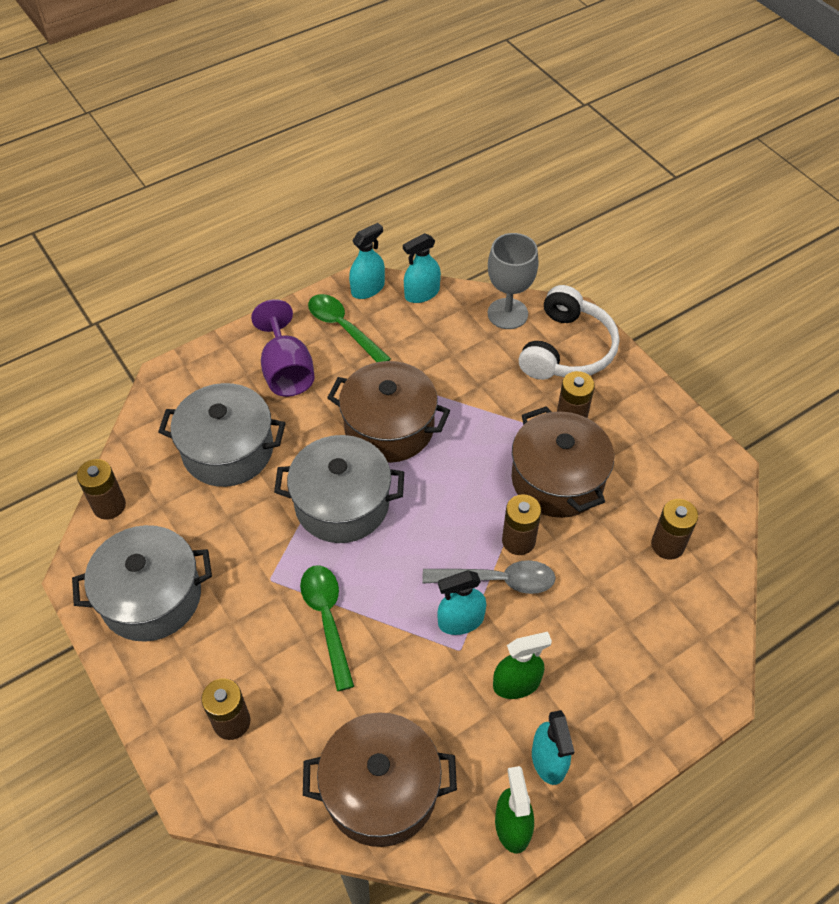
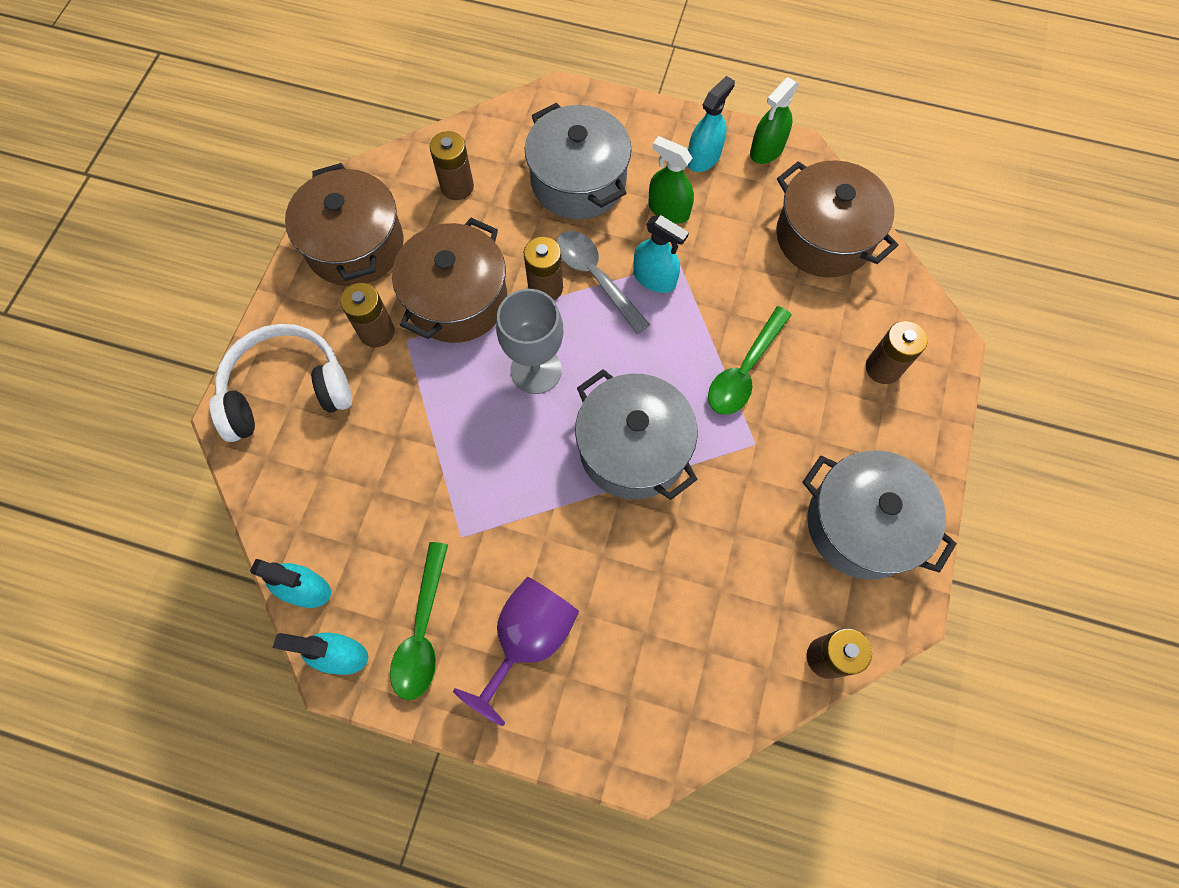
camera: 130 degrees left, 15 degrees up
grey pot [158,383,285,487] -> grey pot moved to [525,103,631,220]
brown pot [327,361,450,463] -> brown pot moved to [285,163,404,286]
grey goblet [488,233,539,329] -> grey goblet moved to [496,289,563,394]

